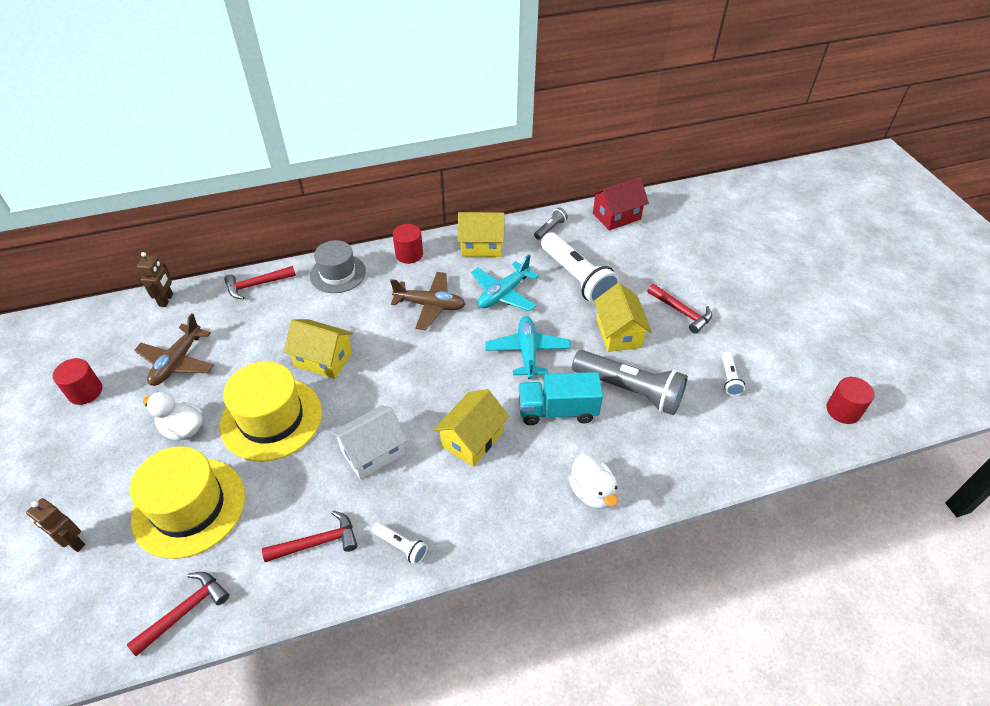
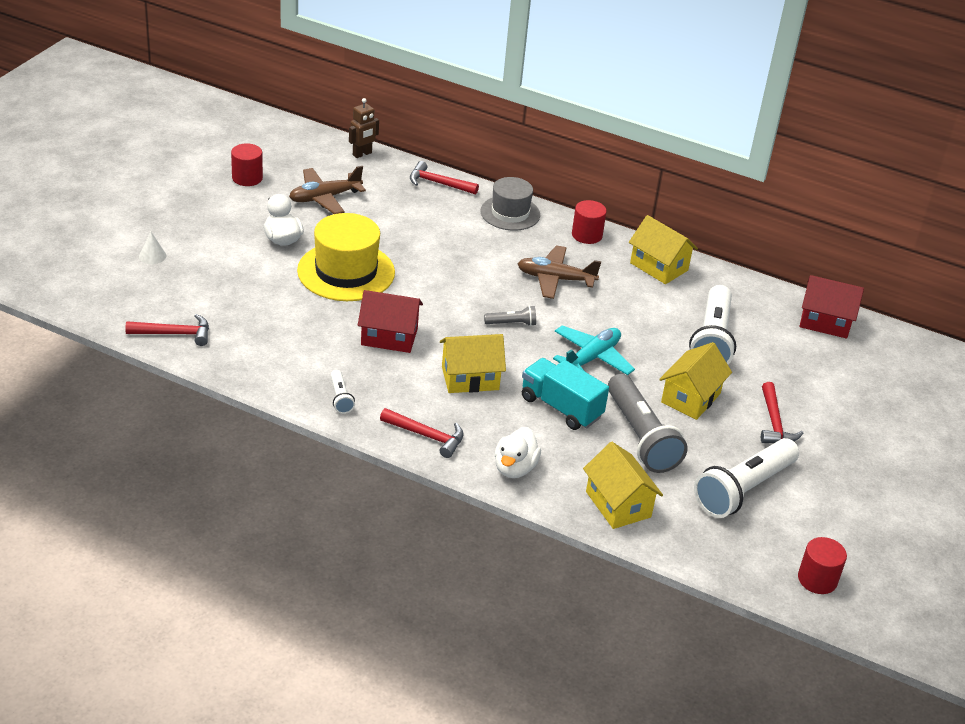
camera: 40 degrees right, 10 degrees down
brown robot [26,498,86,552] -> white cone [139,232,167,264]
yellow hat [130,446,245,559] -> none
red hammer [262,511,358,562] -> red hammer moved to [380,408,464,458]
yellow house [284,319,353,379] -> yellow house moved to [583,442,663,529]
white house [331,405,408,479] -> red house [358,290,423,353]
brown plane [390,272,466,330] -> brown plane turned 135 degrees clockwise [518,245,601,299]
turquoise plane [471,254,539,311] -> none
grey flashlight [534,207,568,240] -> grey flashlight moved to [484,306,536,326]
white flashlight [722,352,745,396] -> white flashlight [694,438,799,518], size x2.22

